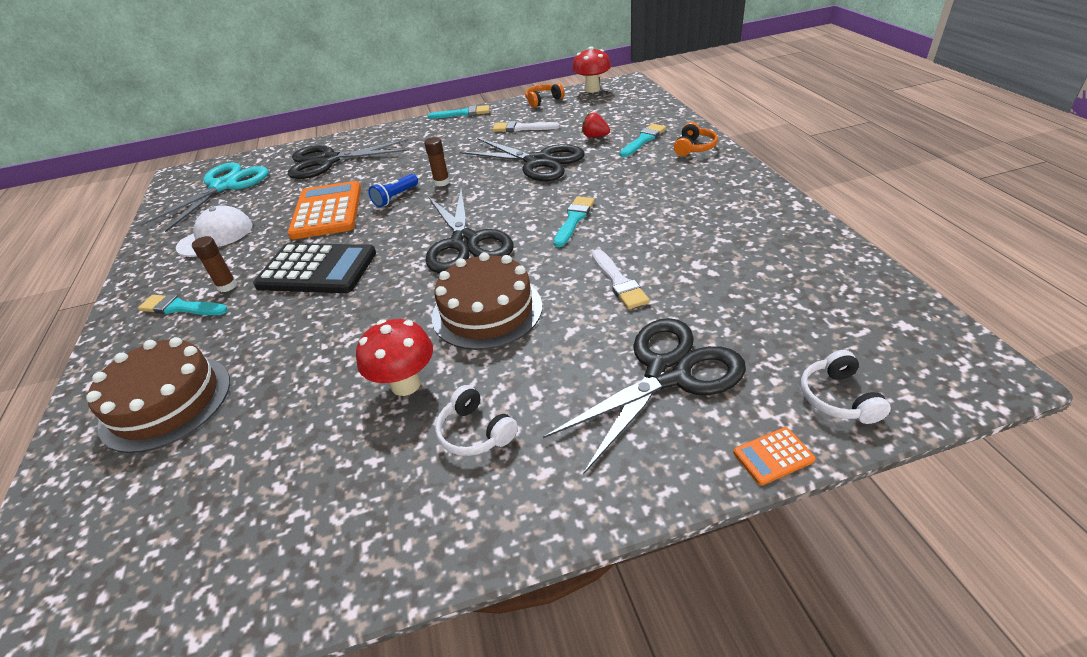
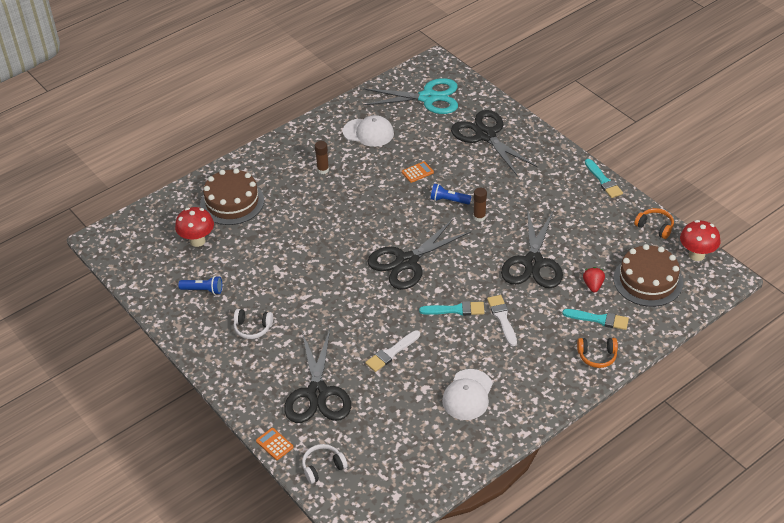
camera: 65 degrees right, 5 degrees up
turquoise brush [138,294,228,315] -> none
black calculator [253,243,376,293] -> none
orange calculator [288,181,361,239] -> orange calculator [402,161,434,183], size x0.42
red mushroom [356,319,433,396] -> red mushroom moved to [175,207,214,247]
brown cake [432,252,542,350] -> brown cake moved to [613,244,683,307]
white headphones [435,385,518,456] -> white headphones turned 105 degrees counterclockwise [234,309,273,339]
white brush [492,121,560,132] -> white brush moved to [487,295,517,346]
black scissors [543,318,746,475] -> black scissors turned 60 degrees clockwise [284,329,351,423]
none -> blue flashlight [178,276,222,295]
none -> white cap [442,369,493,420]

